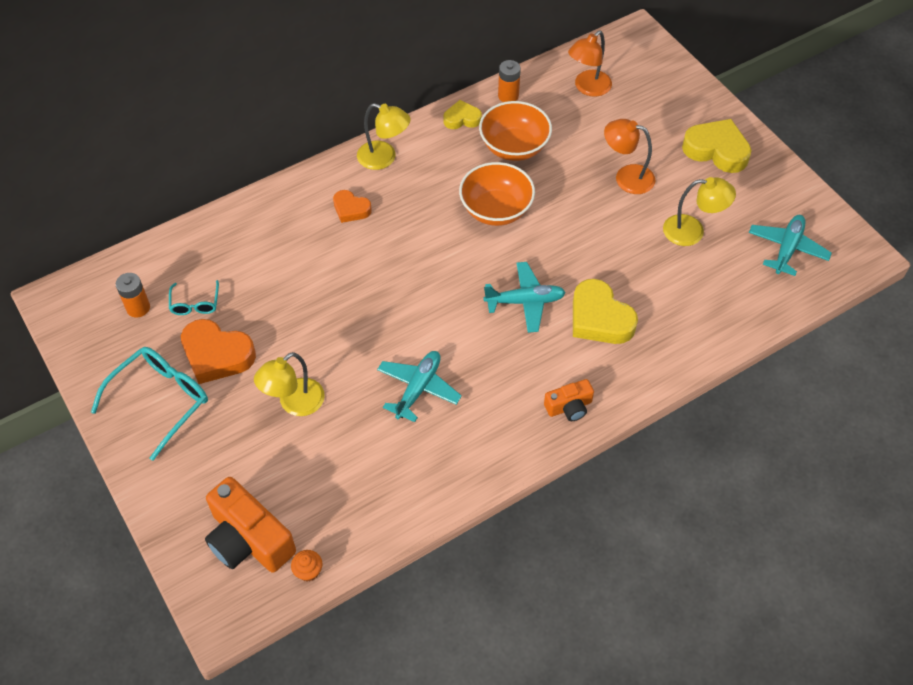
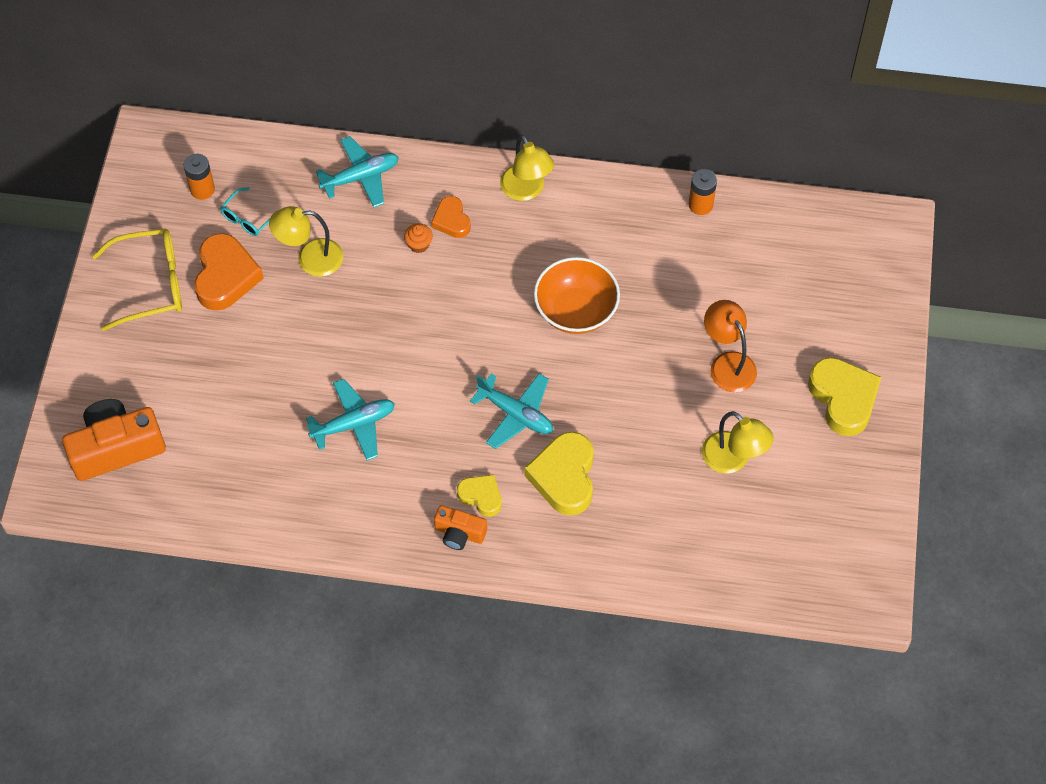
camera: 40 degrees right, 5 degrees up
turquoise glasses [91,347,208,461] -> yellow glasses [92,228,182,331]
orange heart [181,319,256,384] -> orange heart turned 150 degrees counterclockwise [194,233,264,311]
orange camera [205,477,296,573] -> orange camera turned 75 degrees clockwise [62,399,166,481]
yellow lamp [254,352,325,416] -> yellow lamp moved to [269,206,343,277]
orange cupcake [291,550,323,581] -> orange cupcake moved to [404,223,433,253]
yellow heart [443,100,482,129] -> yellow heart moved to [457,474,502,517]
orange bowl [479,101,552,161] -> none
orange lamp [568,31,612,97] -> none
turquoise plane [749,215,832,276] -> turquoise plane moved to [316,136,399,207]

